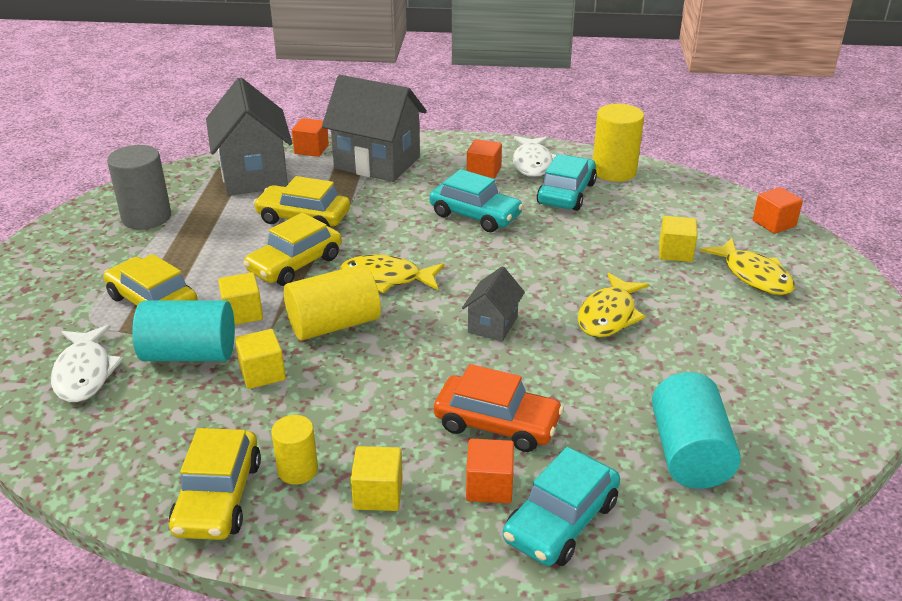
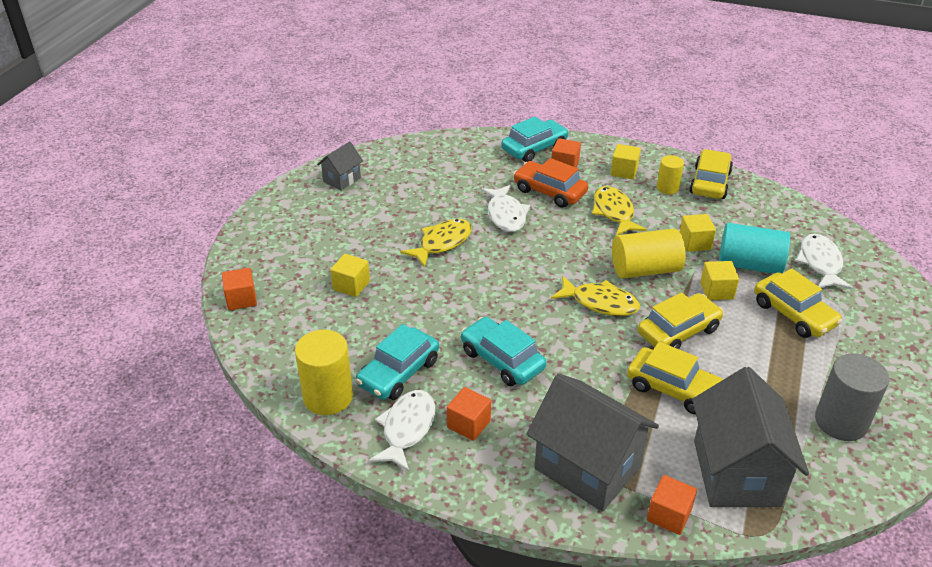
camera: 165 degrees left, 5 degrees up
grey house [462,266,525,342] -> grey house moved to [317,141,363,191]
turquoise cylinder [652,372,741,489] -> none
yellow fish [701,238,795,295] -> yellow fish moved to [592,186,647,236]
none -> white fish [481,185,530,232]

